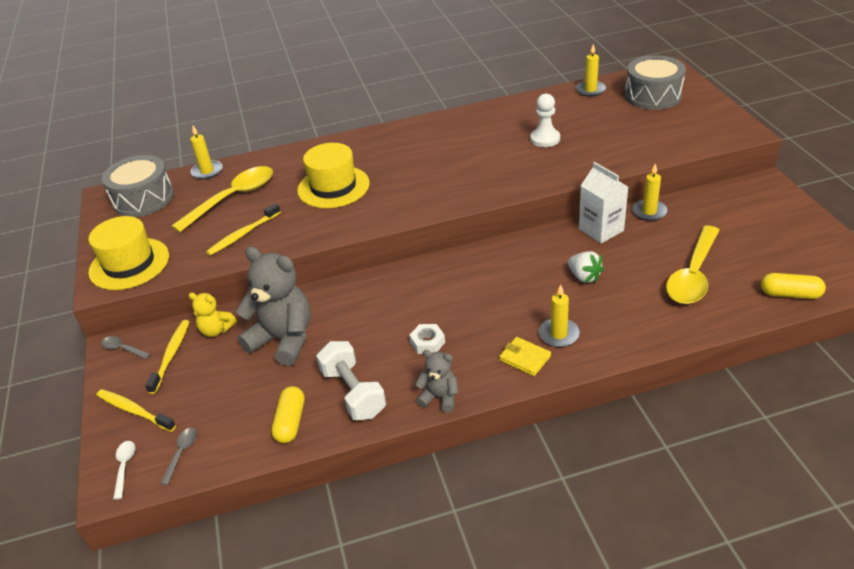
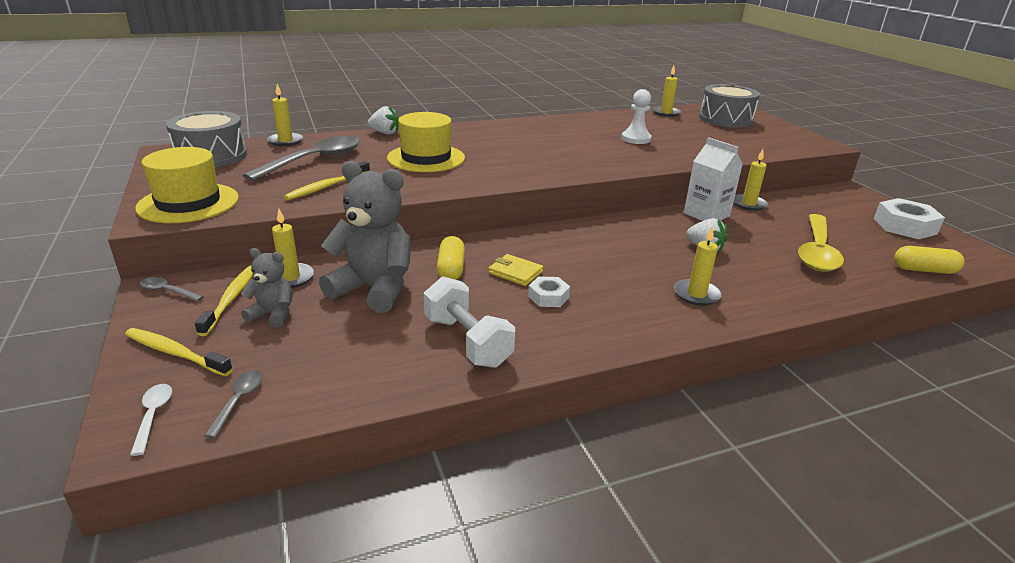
camera: 10 degrees left, 10 degrees down
yellow spoon [171,166,273,232] -> grey spoon [243,136,360,181]
yellow teddy bear [188,293,237,337] -> yellow candle [272,209,314,288]
yellow capsule [271,386,305,443] -> yellow capsule moved to [437,236,465,280]
grey teddy bear [415,350,458,412] -> grey teddy bear moved to [241,248,292,327]
yellow wallet [499,337,551,376] -> yellow wallet moved to [488,254,543,286]
none -> white strawberry [367,105,399,135]
none -> white nut [874,198,945,239]

